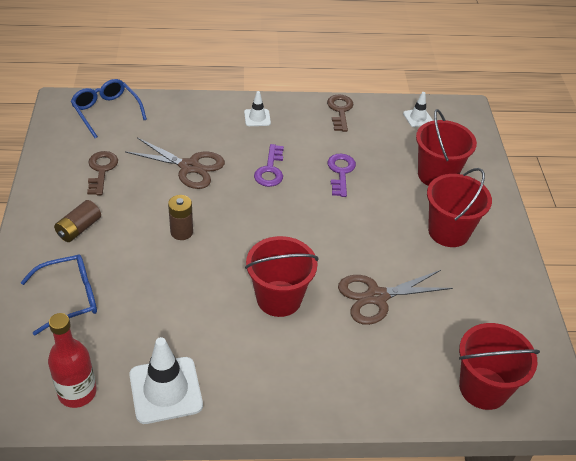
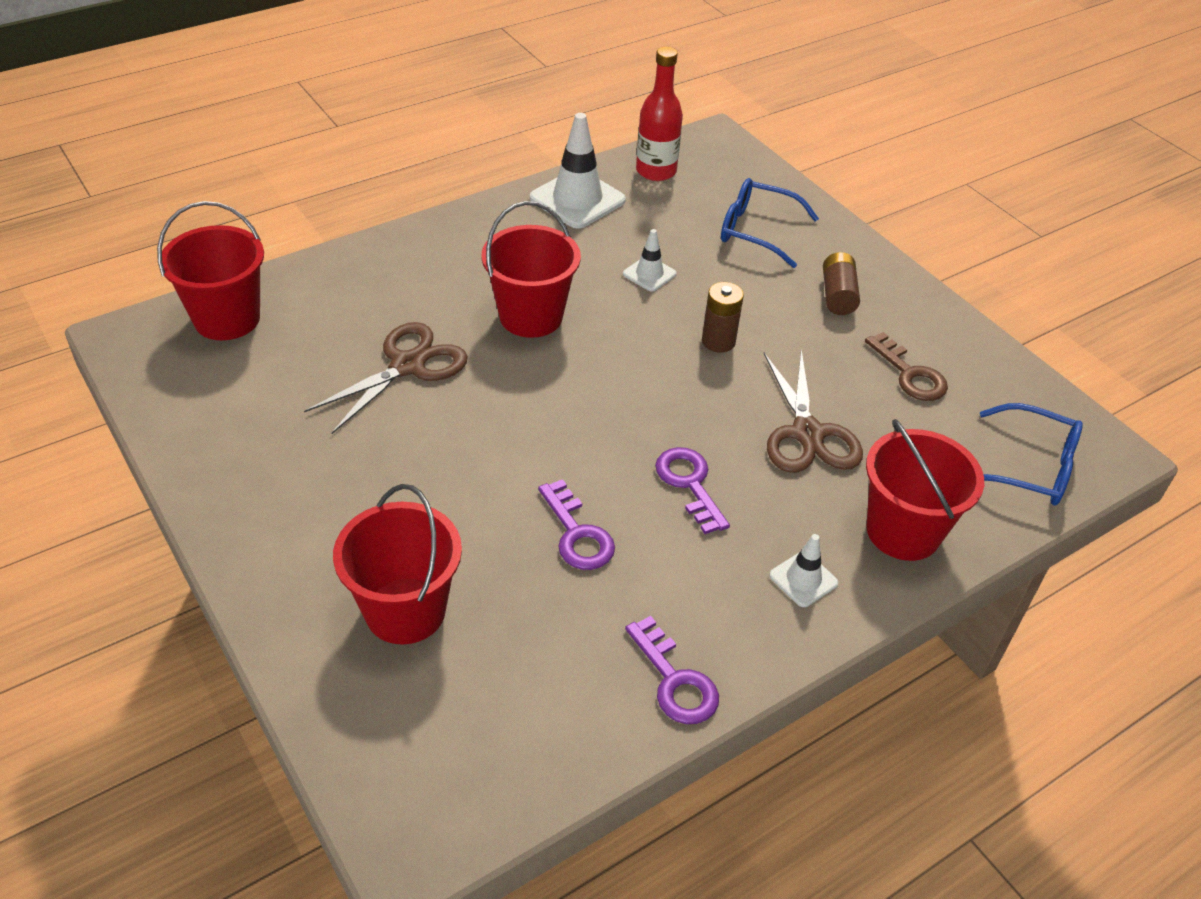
camera: 150 degrees right, 0 degrees up
blue glasses [21,254,97,335] -> blue glasses turned 75 degrees clockwise [721,178,819,268]
brown scissors [125,137,225,189] -> brown scissors turned 90 degrees counterclockwise [764,349,863,473]
brown key [327,94,354,132] -> purple key [625,616,719,724]
white traffic cone [403,92,433,127] -> white traffic cone moved to [623,229,677,291]
red bucket [427,168,492,247] -> red bucket moved to [866,419,984,561]

